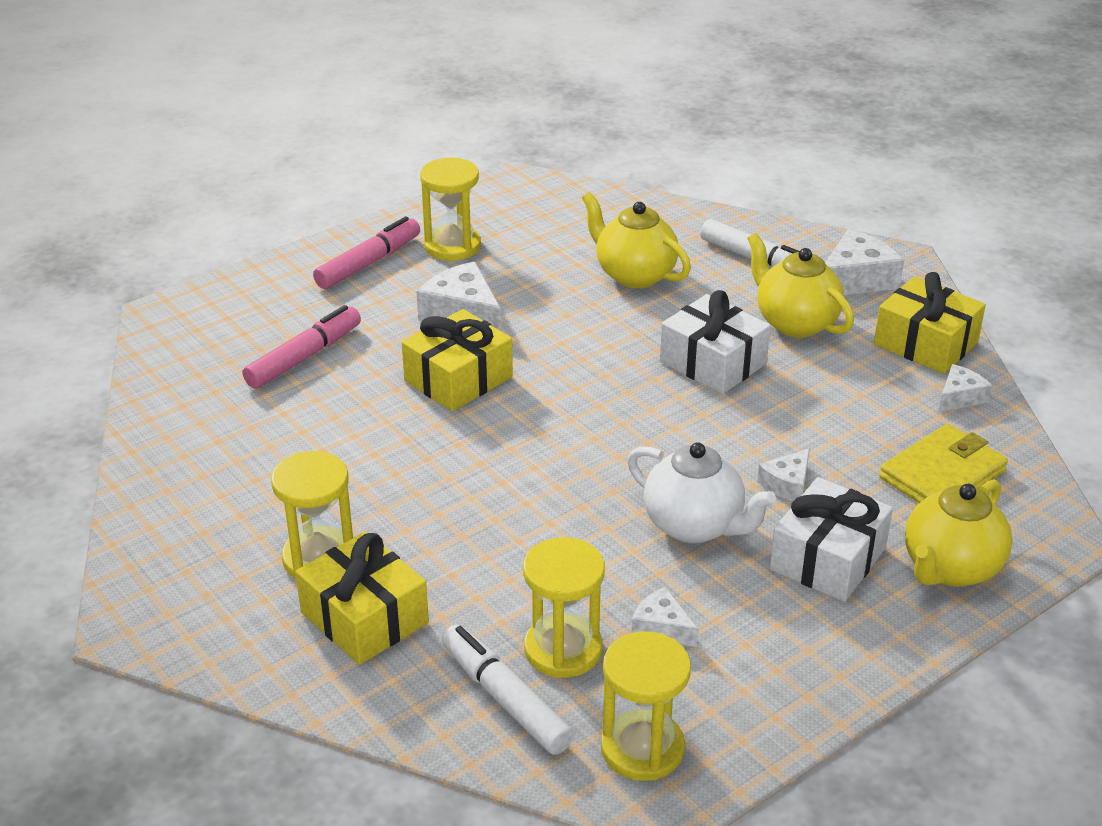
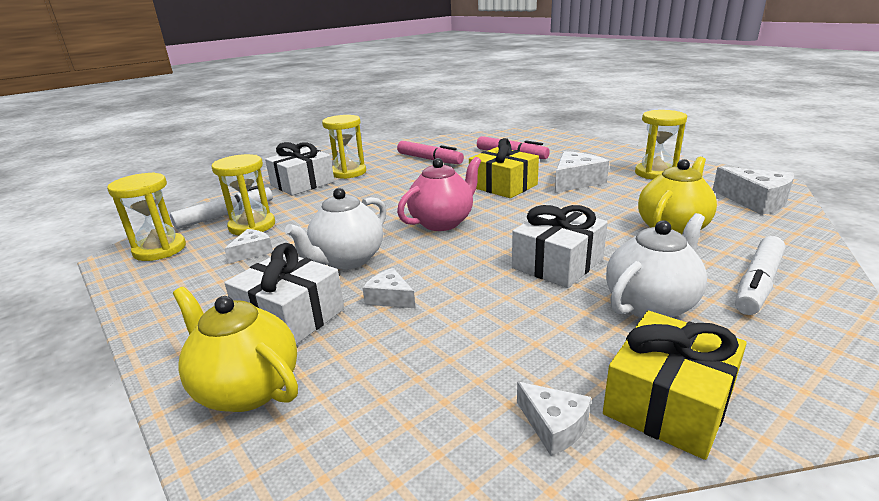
camera: 90 degrees right, 10 degrees down
yellow gift [296,531,429,665] -> white gift [265,142,334,196]
pink marker [313,216,420,289] -> pink marker moved to [397,141,464,164]
yellow teapot [747,233,854,338] -> white teapot [606,213,707,318]
white cheese [825,228,904,295] -> white cheese moved to [713,166,794,215]
yellow wallet [879,424,1008,503] -> none
none -> pink teapot [397,157,481,231]

